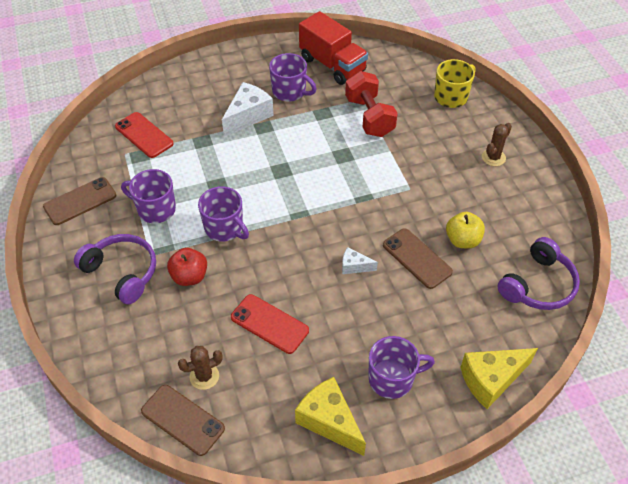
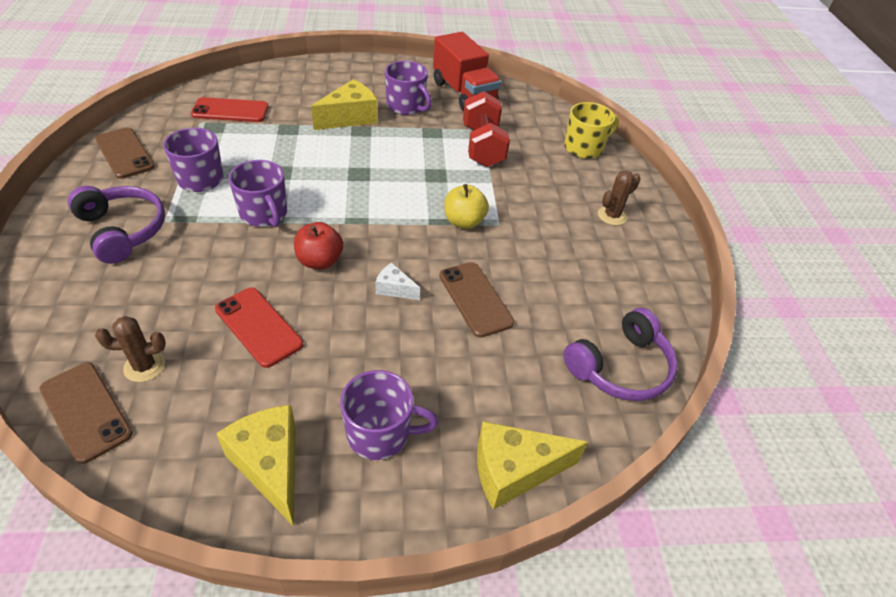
camera: 10 degrees right, 5 degrees down
brown phone [43,177,116,225] -> brown phone turned 75 degrees clockwise [95,128,155,179]
red phone [115,112,173,158] -> red phone turned 60 degrees counterclockwise [191,97,269,122]
red apple [167,248,207,286] -> red apple moved to [294,222,343,269]
white cheese [222,82,274,137] -> yellow cheese [311,79,378,130]
yellow apple [446,212,485,248] -> yellow apple moved to [444,184,489,229]

